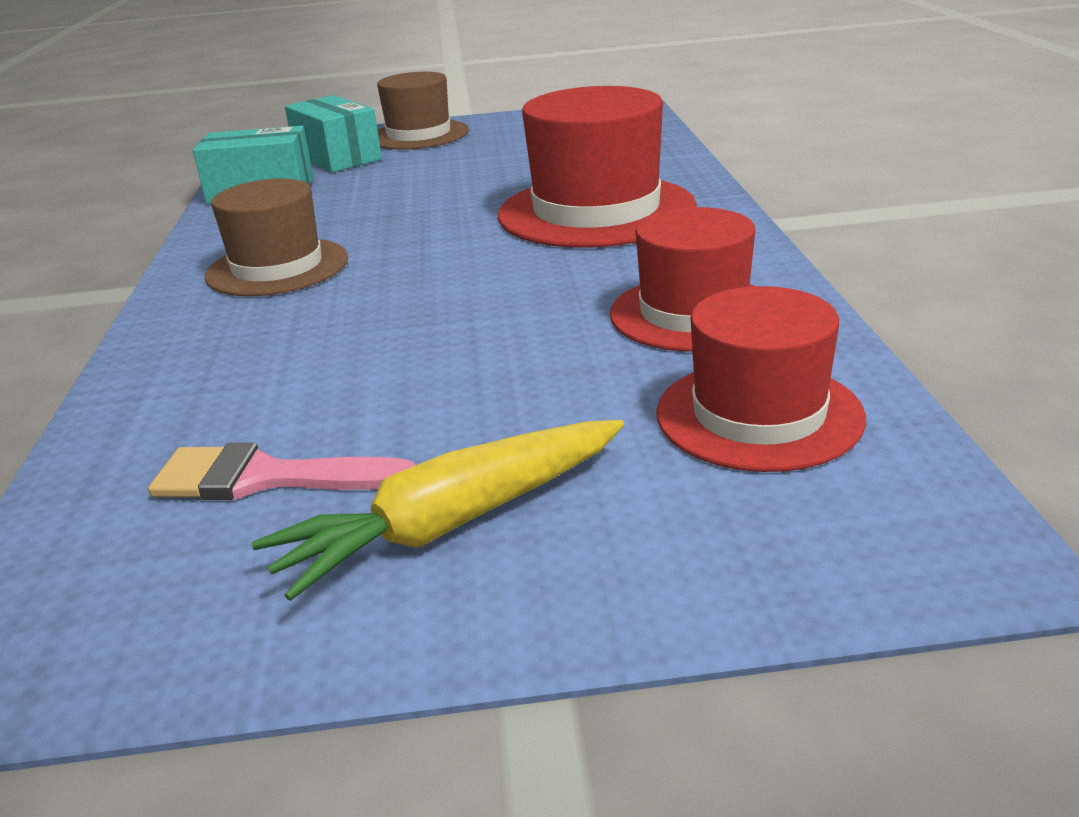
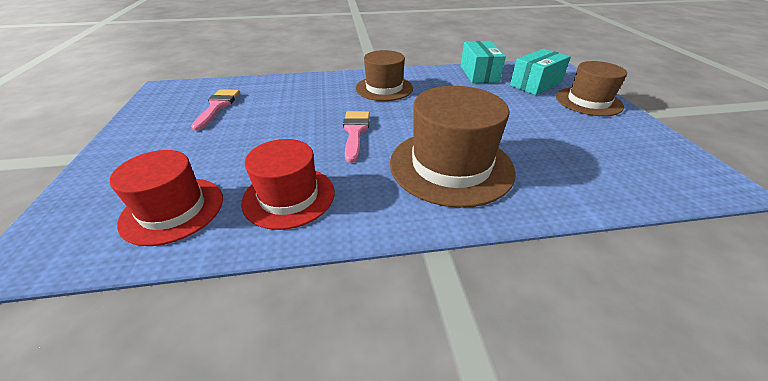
camera: 85 degrees right, 10 degrees up
yellow carrot [251,420,624,601] -> none
red hat [498,86,697,247] -> brown hat [390,86,516,208]
none -> pink brush [343,111,370,163]

